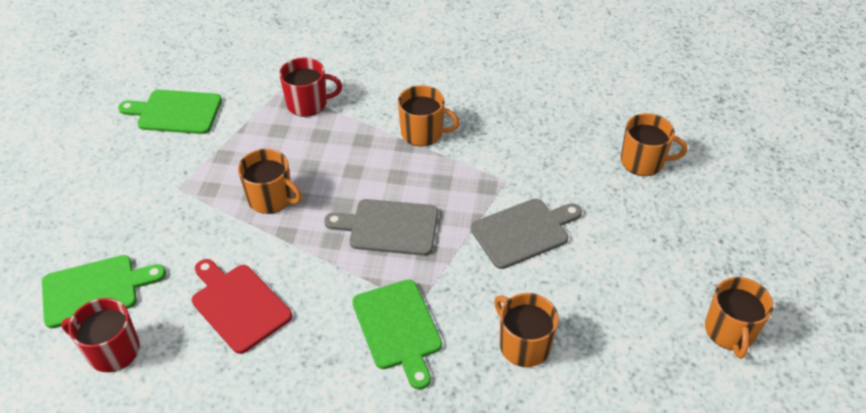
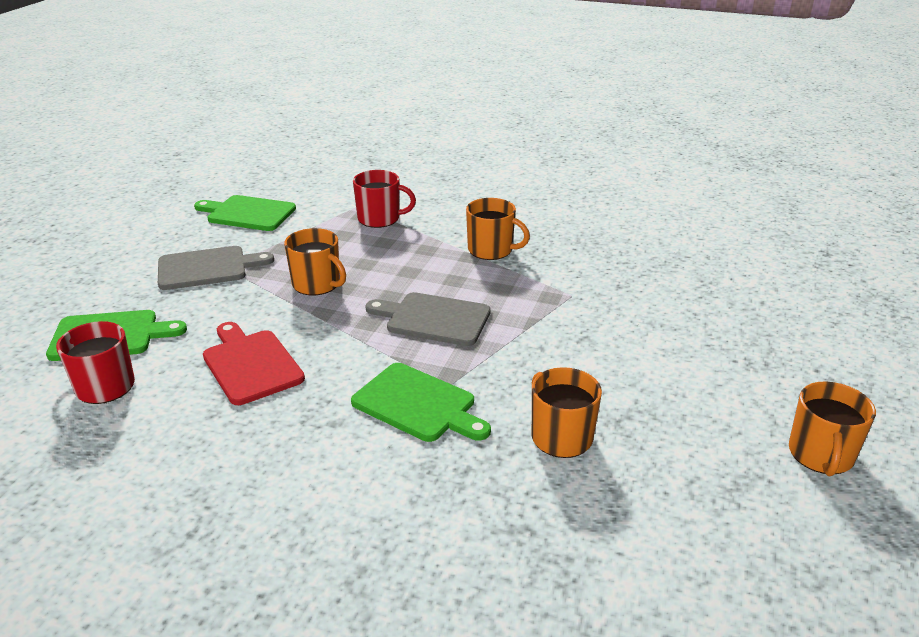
camera: 10 degrees right, 15 degrees down
green cutting board [352,279,442,390] -> green cutting board turned 45 degrees counterclockwise [351,363,491,442]
grey cutting board [471,199,582,269] -> grey cutting board moved to [158,246,274,290]
orange mug [621,113,687,176] -> none

